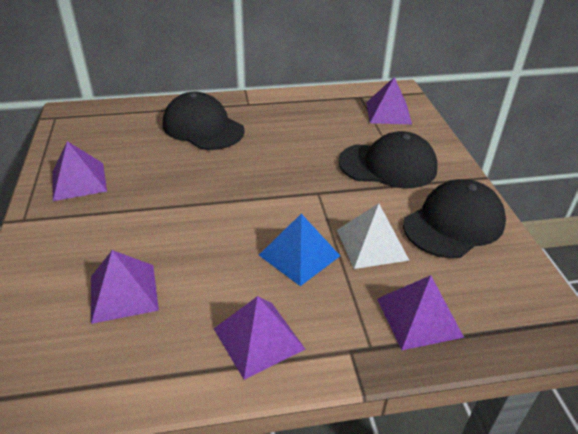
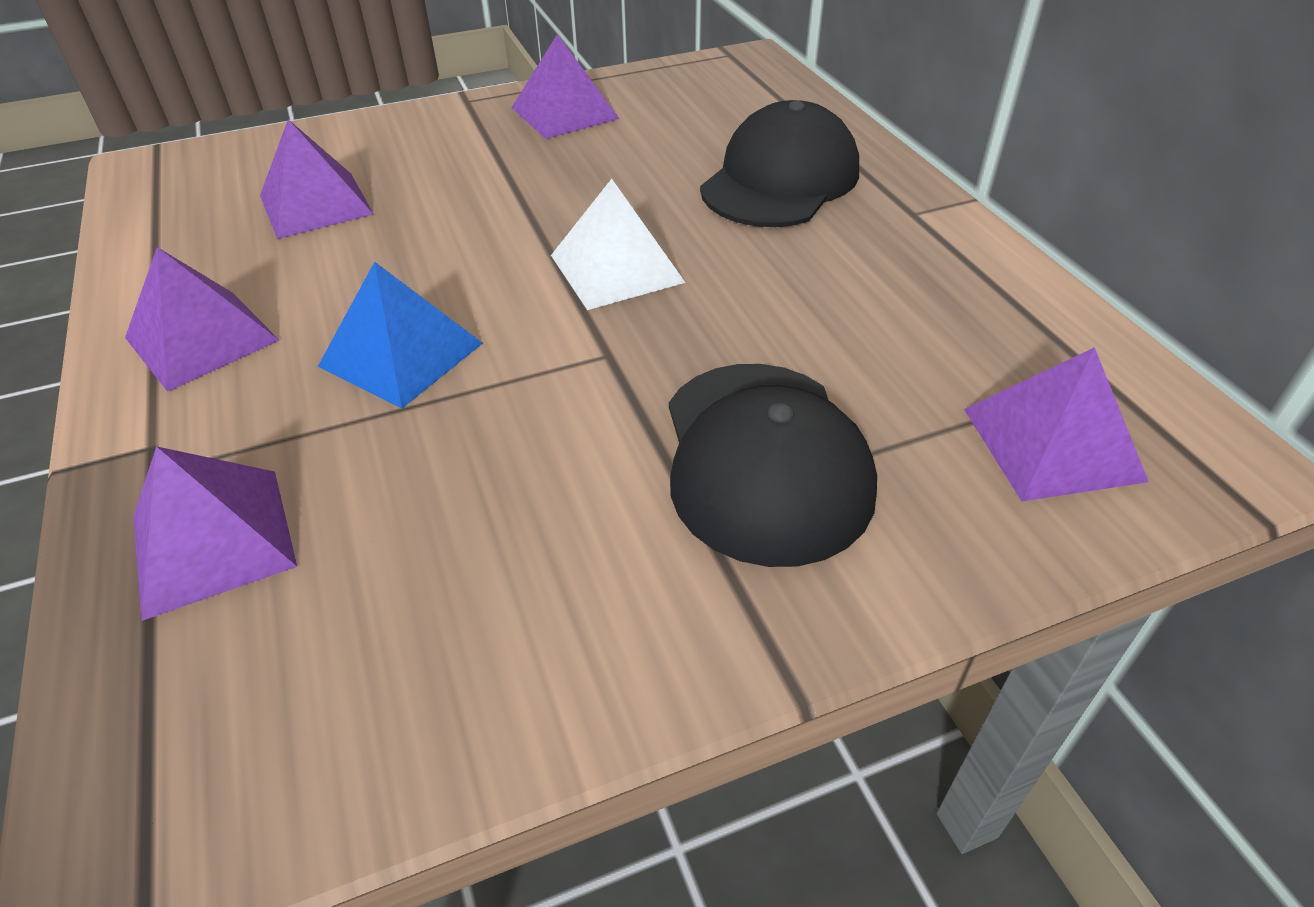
camera: 80 degrees right, 5 degrees up
white pyramid [337,203,410,269] -> white pyramid moved to [551,179,686,310]
black cap [403,179,506,258] -> none

